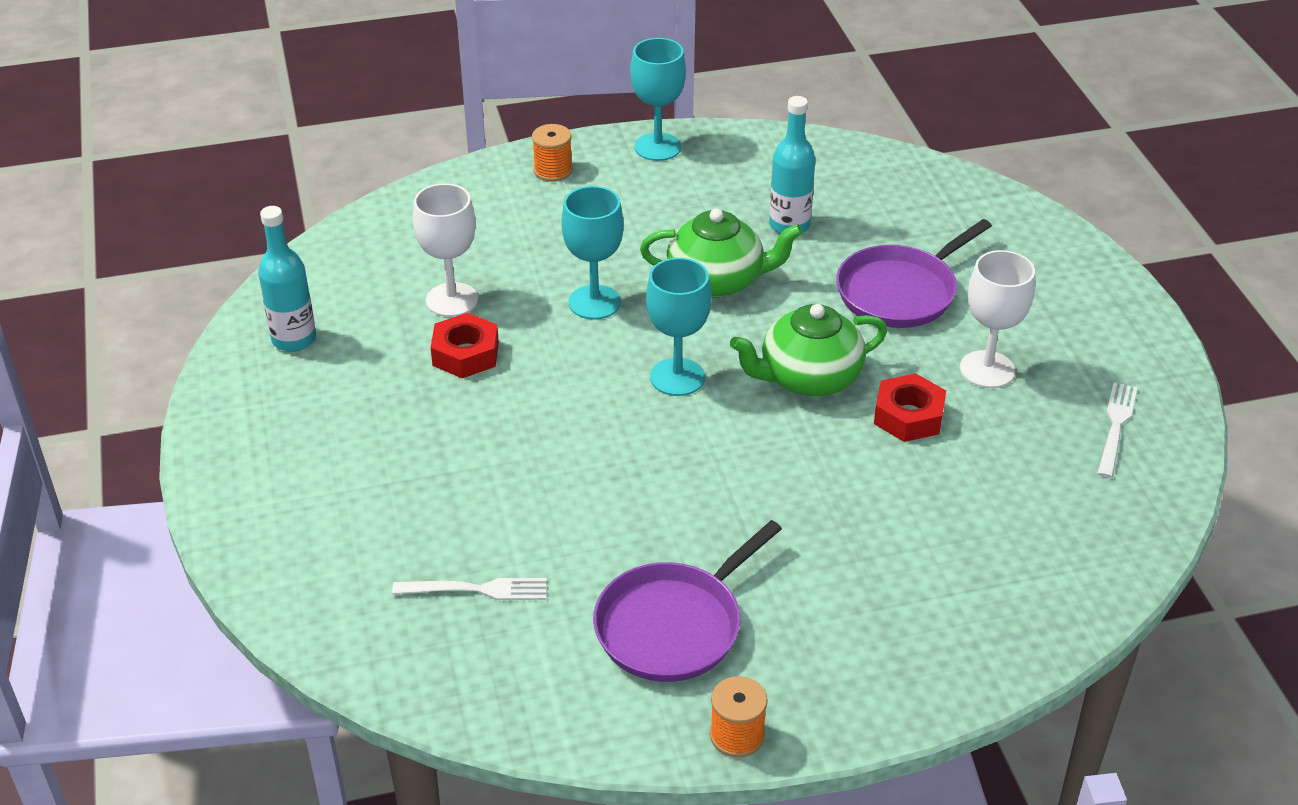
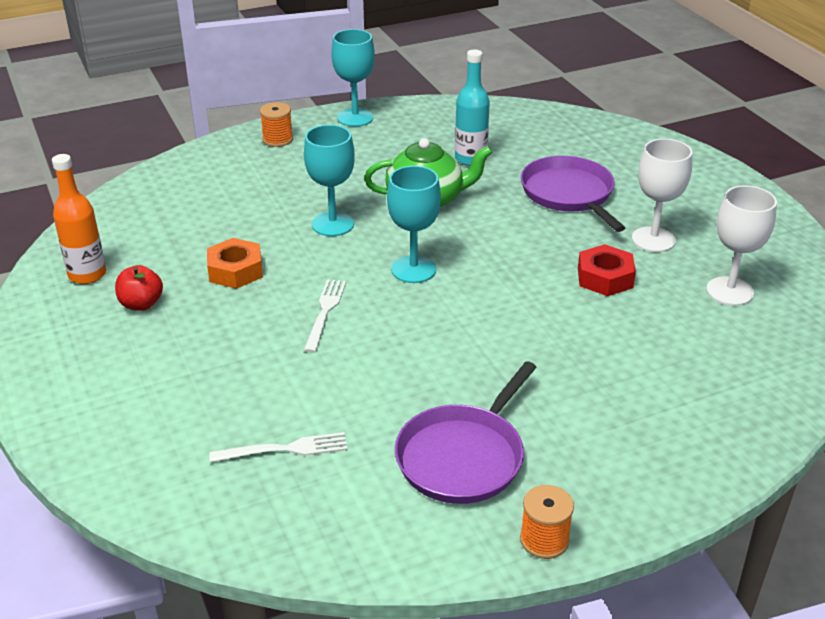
camera: 10 degrees left, 5 degrees down
turquoise bottle [258,206,316,352] -> orange bottle [52,154,106,284]
white goblet [413,183,478,317] -> white goblet moved to [706,185,777,306]
red nut [430,313,499,378] -> orange nut [207,238,263,289]
green teapot [730,304,887,397] -> none
purple pan [836,219,992,328] -> purple pan turned 120 degrees clockwise [521,156,625,232]
white fork [1097,383,1137,478] -> white fork moved to [304,279,346,353]
none -> red apple [115,265,163,311]

